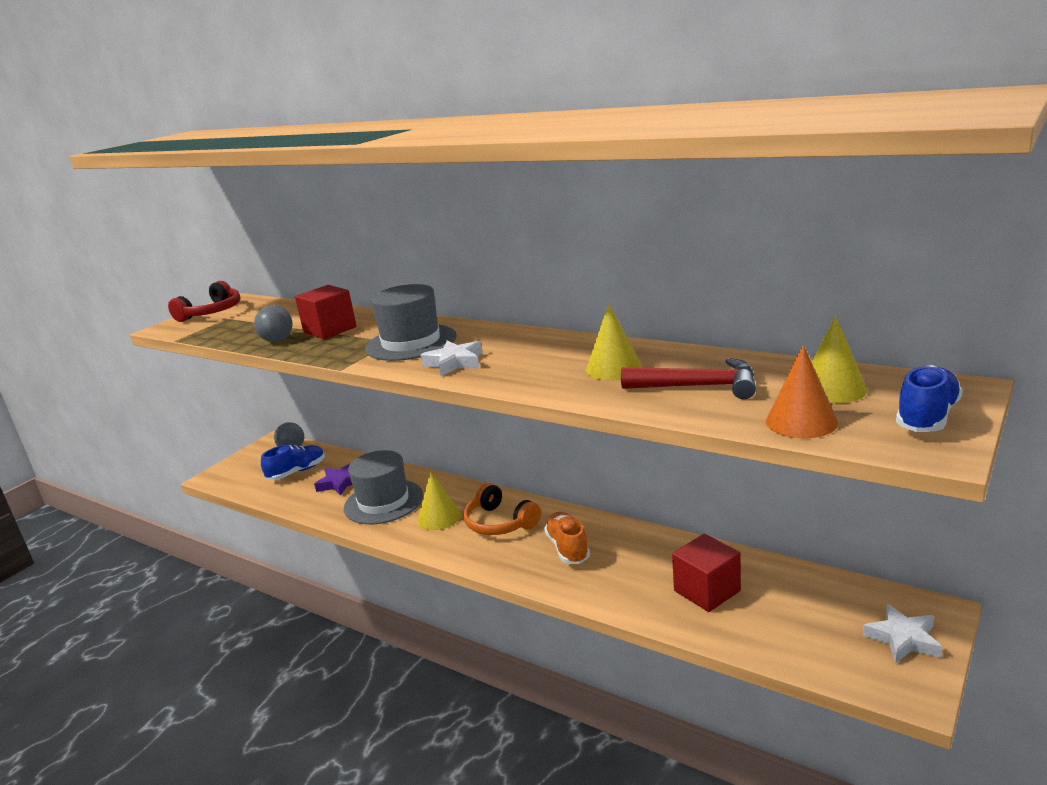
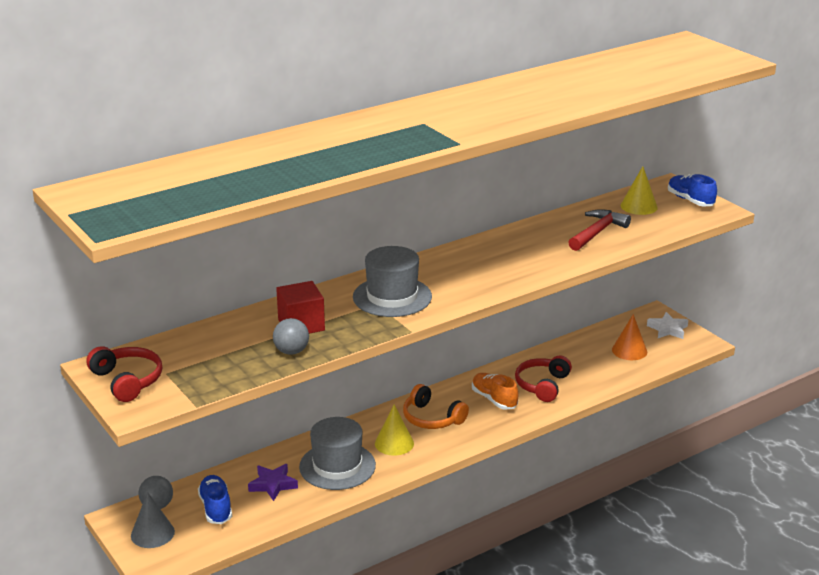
camera: 70 degrees left, 5 degrees up
white star [420,341,483,376] -> none
orange headphones [464,483,541,535] -> orange headphones turned 60 degrees clockwise [403,384,469,429]
orange shoe [544,512,590,564] -> orange shoe turned 45 degrees clockwise [472,373,519,410]
yellow cone [586,304,642,380] -> none
red cube [672,534,741,612] -> none
orange cone [766,345,838,438] -> orange cone moved to [612,314,647,360]
none -> grey cone [131,492,175,548]
none -> red headphones [515,355,572,402]

